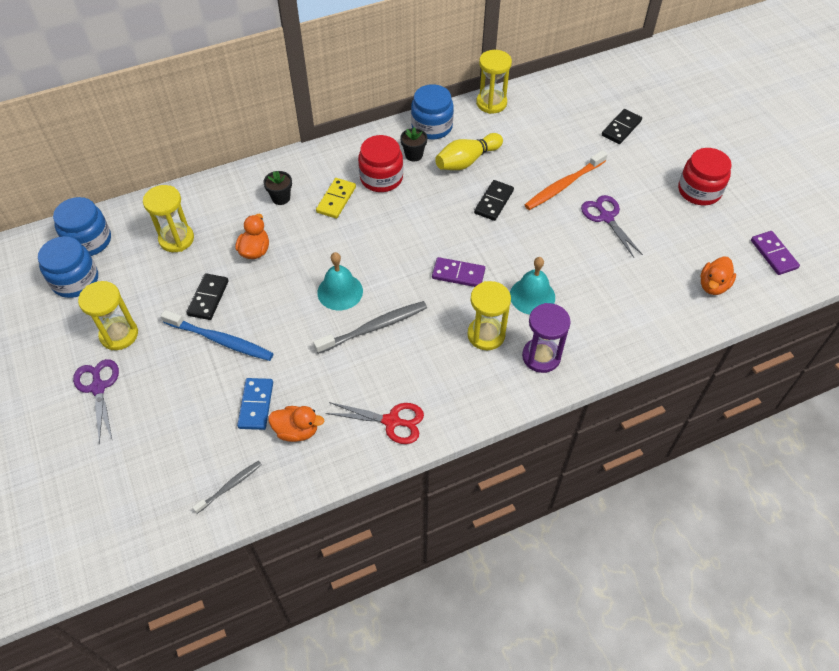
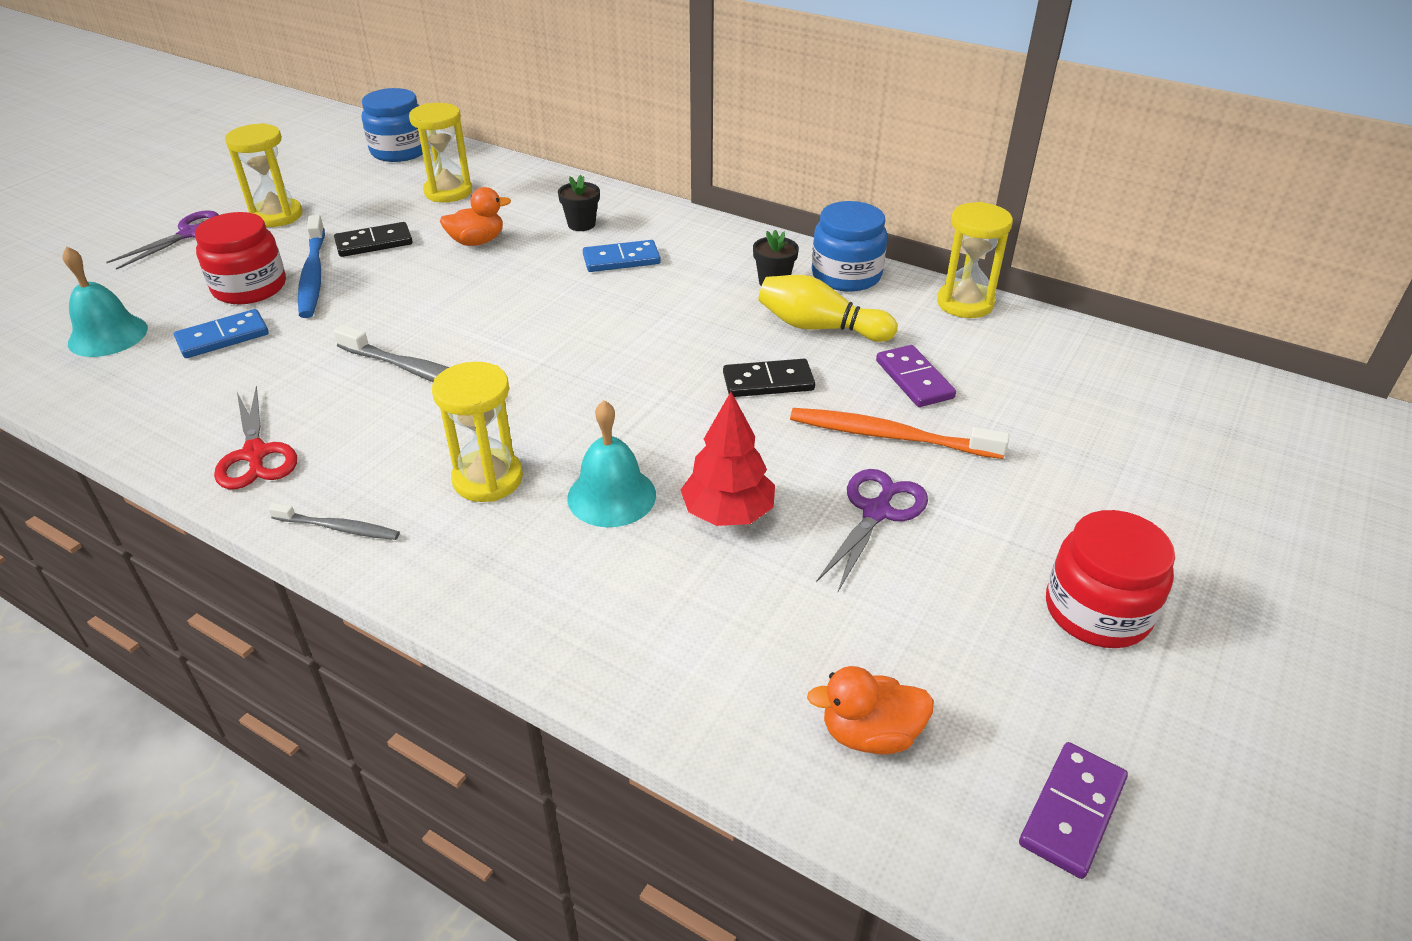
camera: 55 degrees right, 15 degrees down
blue jar [38,236,98,298] -> none
grey toothbrush [192,461,262,514] -> grey toothbrush moved to [268,503,400,540]
orange duck [268,406,324,442] -> none
yellow domino [316,178,356,219] -> blue domino [583,240,661,272]
turquoise bell [317,252,363,310] -> turquoise bell moved to [63,247,148,357]
red jar [358,135,403,192] -> red jar moved to [195,212,286,304]
purple domino [432,257,485,287] -> purple domino moved to [876,345,956,407]
purple hourglass [522,303,571,373] -> none
black domino [602,109,642,144] -> none
none -> red tree [681,392,775,526]

